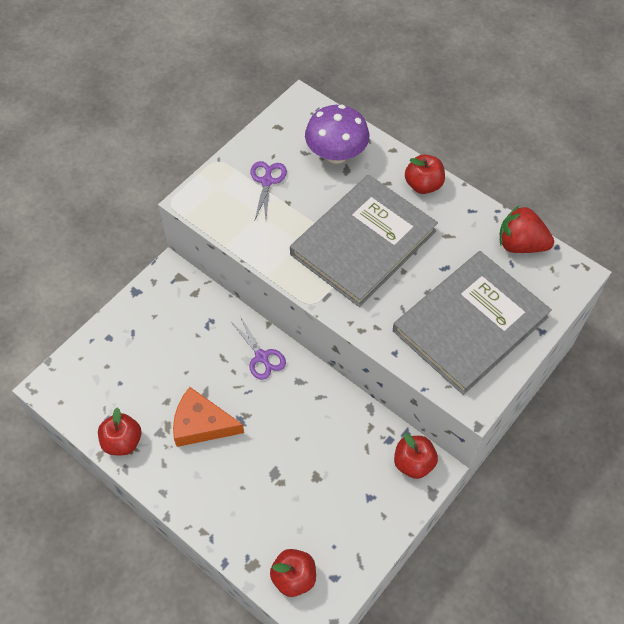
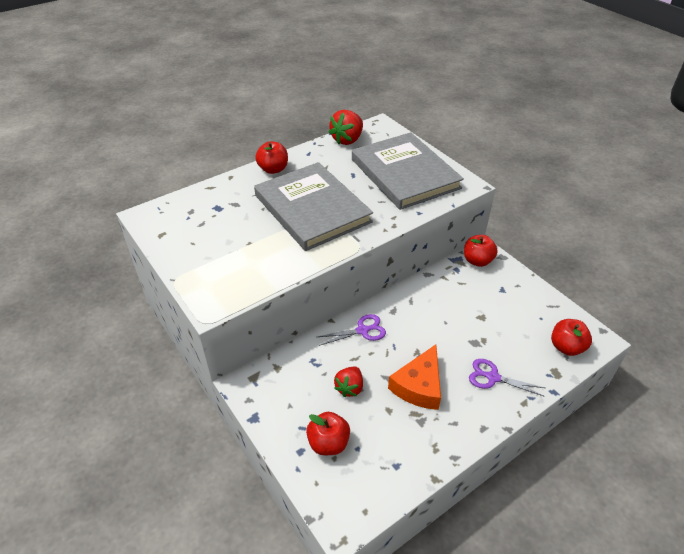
camera: 75 degrees left, 15 degrees down
red apple [98,407,141,455] -> red apple moved to [306,412,350,455]
purple scissors [251,161,287,222] -> purple scissors moved to [469,359,545,397]
purple mushroom [305,104,369,164] -> none
none -> red strawberry [334,367,363,397]

